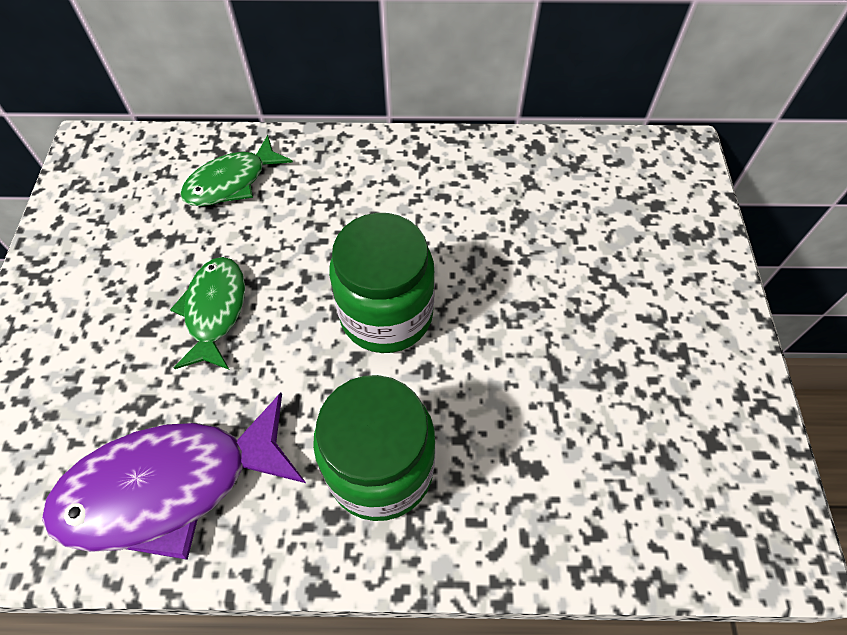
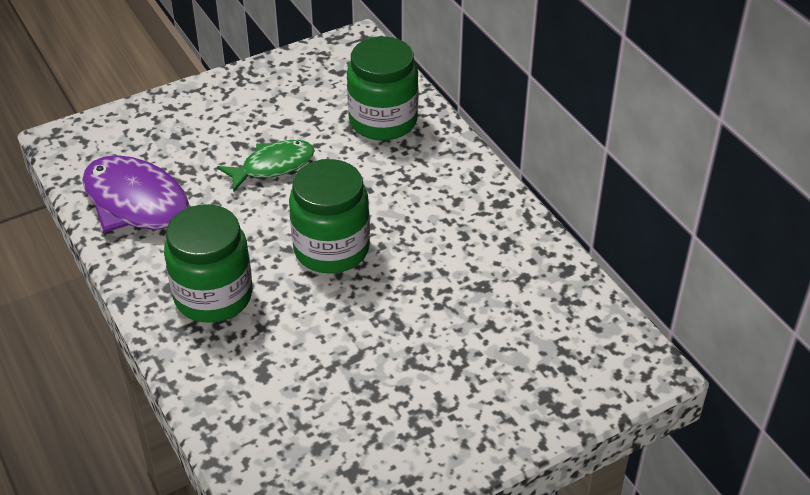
camera: 60 degrees right, 15 degrees down
green fish [180,135,293,206] -> green jar [347,37,419,141]

